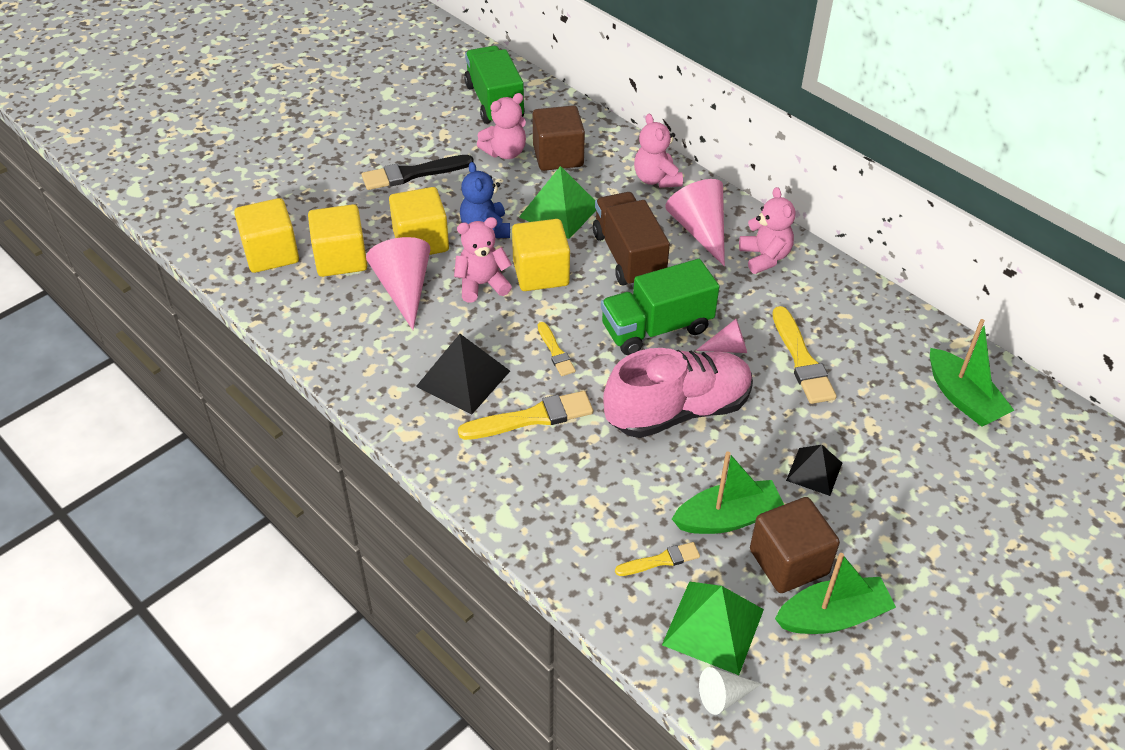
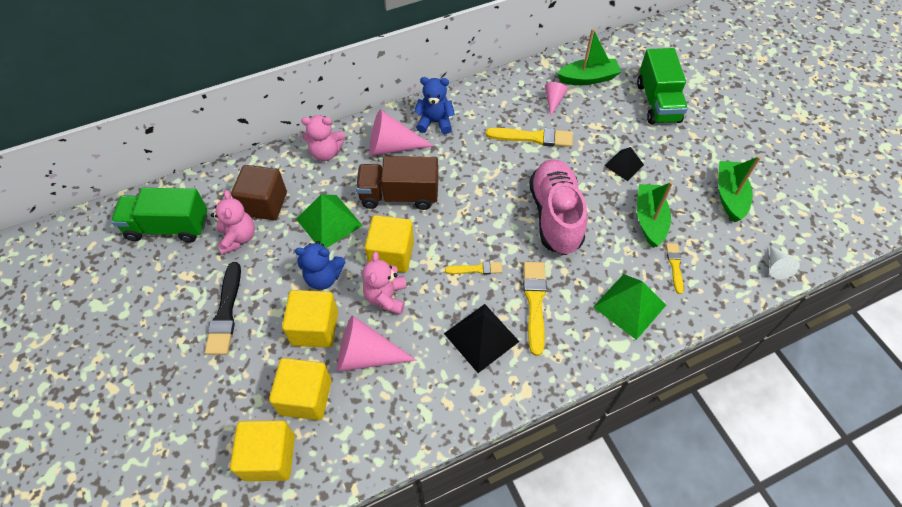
camera: 70 degrees left, 10 degrees up
green truck [601,259,719,355] -> green truck moved to [637,48,688,124]
green pyramid [662,581,764,675] -> green pyramid moved to [593,274,666,340]
pink cone [696,319,747,353] -> pink cone moved to [545,82,568,116]
pink teddy bear [739,187,795,274] -> blue teddy bear [414,77,455,134]
brown cube [750,497,840,593] -> none

